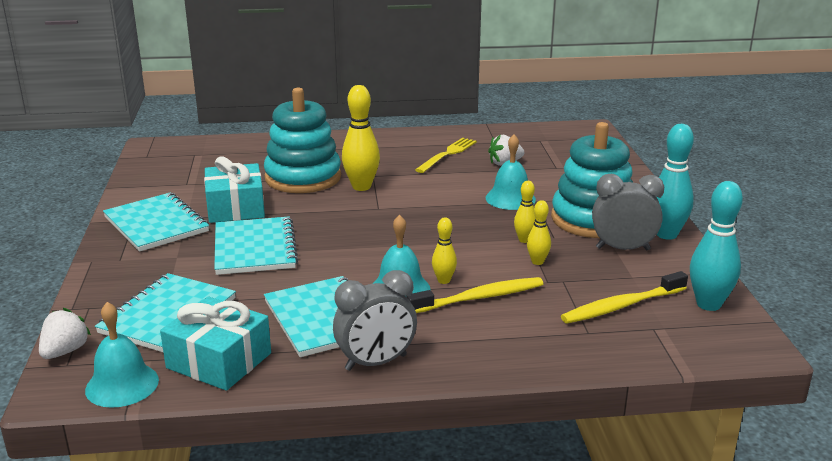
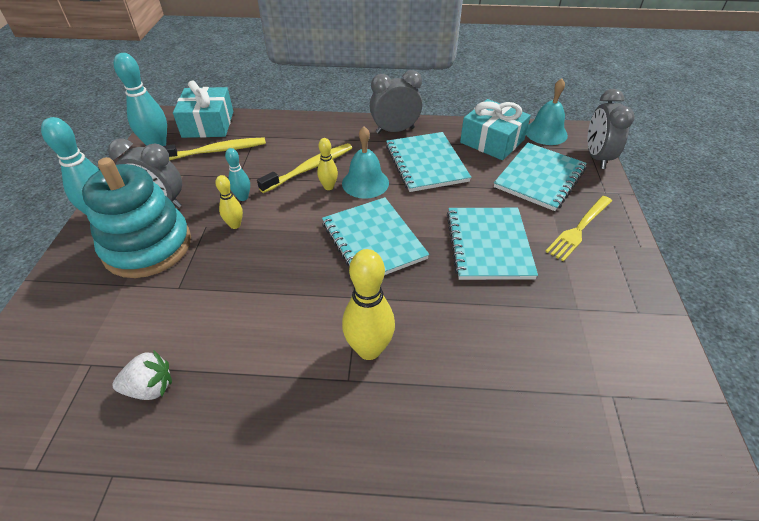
camera: 170 degrees left, 20 degrees up
white strawberry [39,308,91,359] -> grey clock [588,89,635,169]
turquoise notebook [103,192,209,252] -> turquoise notebook moved to [322,197,429,275]
turquoise gift [204,156,265,223] -> turquoise gift moved to [173,80,233,138]
turquoise stacking toy [264,88,341,193] -> none
yellow toothbrush [406,277,543,313] -> yellow toothbrush turned 150 degrees clockwise [257,143,352,193]
yellow fork [415,138,477,173] -> yellow fork moved to [545,196,612,262]
turquoise bell [485,134,536,210] -> none
yellow bowling pin [527,200,551,265] -> turquoise bowling pin [225,148,250,201]

